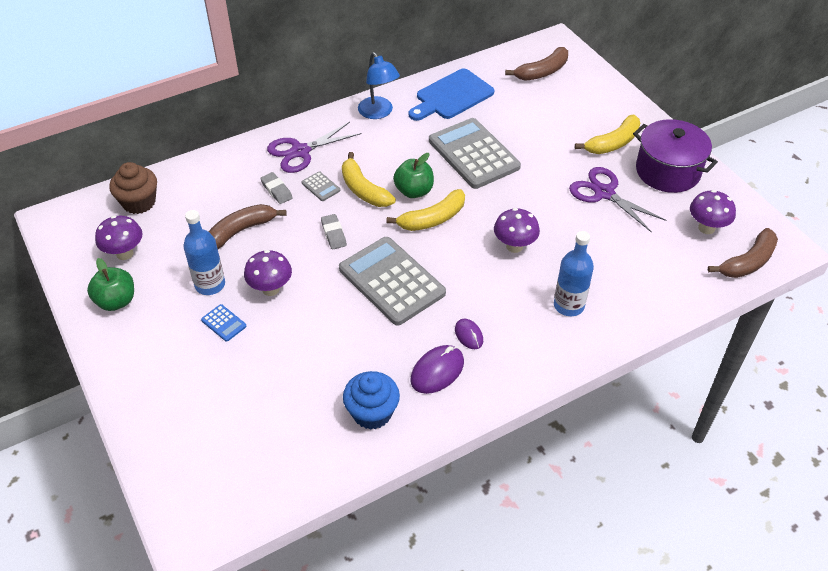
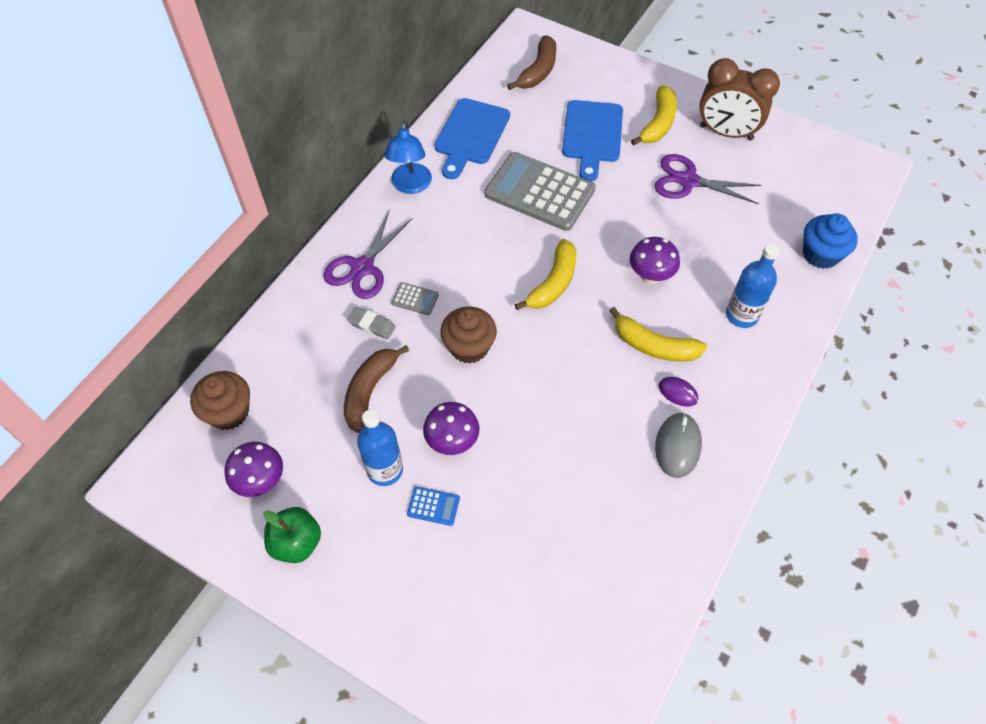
camera: 30 degrees left, 10 degrees up
grey eraser [321,214,347,249] -> brown cupcake [440,306,497,364]
grey calculator [339,237,446,326] -> none
yellow banana [342,152,396,207] -> yellow banana moved to [609,307,707,362]
blue cupcake [343,371,400,430] -> blue cupcake moved to [803,213,858,269]
blue lamp [358,52,400,119] -> blue lamp turned 60 degrees clockwise [385,121,432,194]
green apple [393,153,434,198] -> none
purple mouse [410,345,464,394] -> grey mouse [655,413,702,478]
purple pot [633,119,718,193] -> brown clock [699,58,780,140]
purple mushroom [690,190,736,234] -> none
brown banana [708,228,778,278] -> none
none -> blue cutting board [562,100,623,182]

